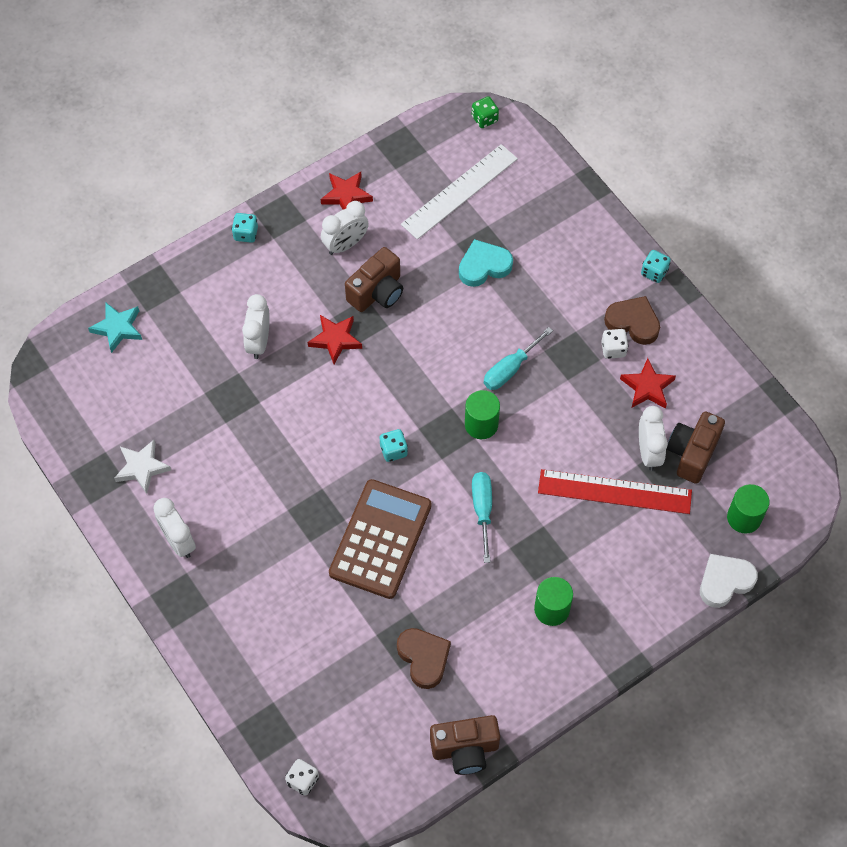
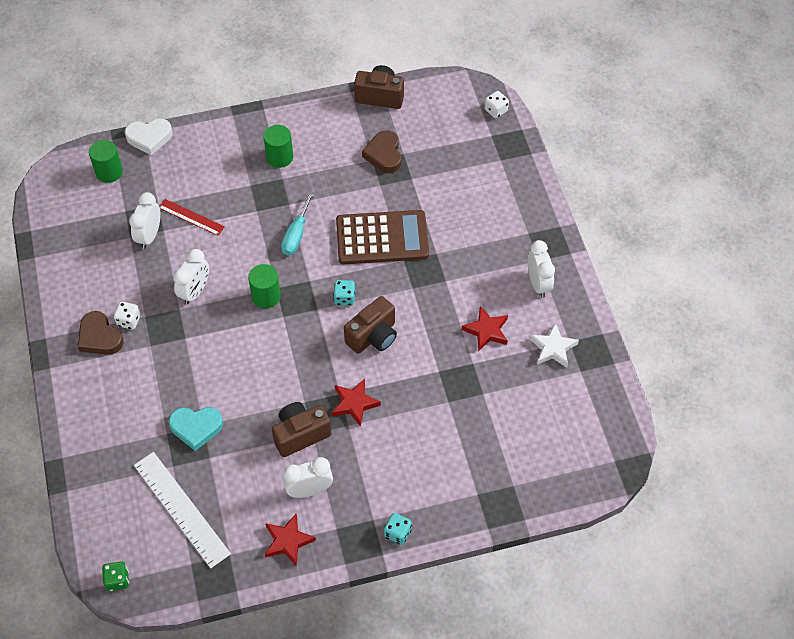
camera: 160 degrees left, 5 degrees down
turquoise star [88,302,142,353] -> none
white clock [242,294,270,359] -> white clock moved to [173,249,209,305]
brown calculator [329,479,432,599] -> brown calculator turned 135 degrees counterclockwise [336,210,429,264]
white ruler [401,144,518,240] -> white ruler turned 75 degrees clockwise [134,452,231,568]
turquoise screwdriver [484,327,553,390] -> none
red ruler [538,469,692,514] -> red ruler [159,199,225,236], size x0.58
red star [620,358,676,409] -> red star moved to [461,306,508,352]
turquoise dice [641,250,671,283] -> none
brown camera [667,412,725,484] -> brown camera moved to [344,296,397,354]

